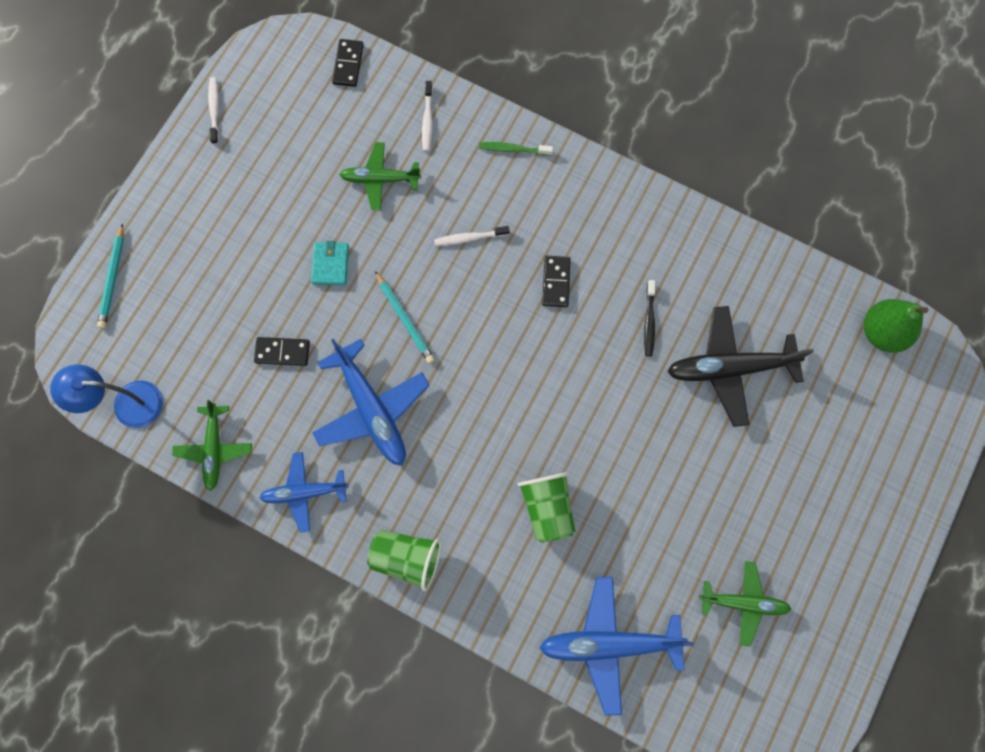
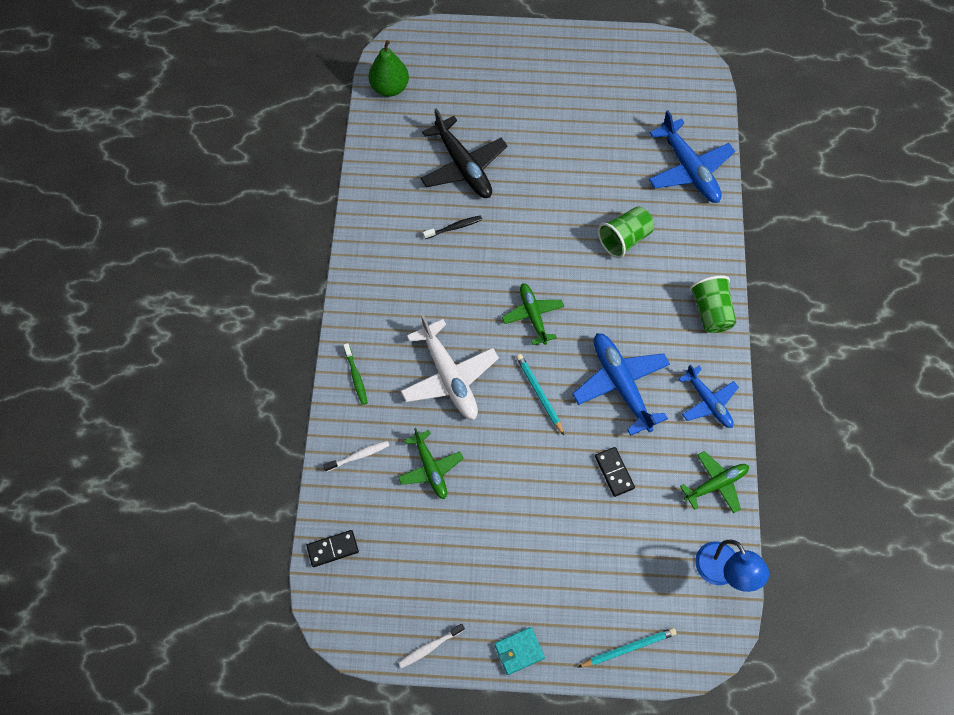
camera: 115 degrees left, 10 degrees down
turquoise wallet [311,241,349,285] -> turquoise wallet moved to [494,627,545,675]
blue plane [312,338,430,466] -> blue plane turned 60 degrees counterclockwise [572,333,670,436]
turquoise pencil [375,271,435,363] -> turquoise pencil turned 60 degrees counterclockwise [516,354,564,435]
white toothbrush [434,226,510,246] -> white plane [401,314,499,420]
black domino [542,256,571,307] -> none
green plane [699,561,791,647] -> green plane moved to [502,283,564,345]

